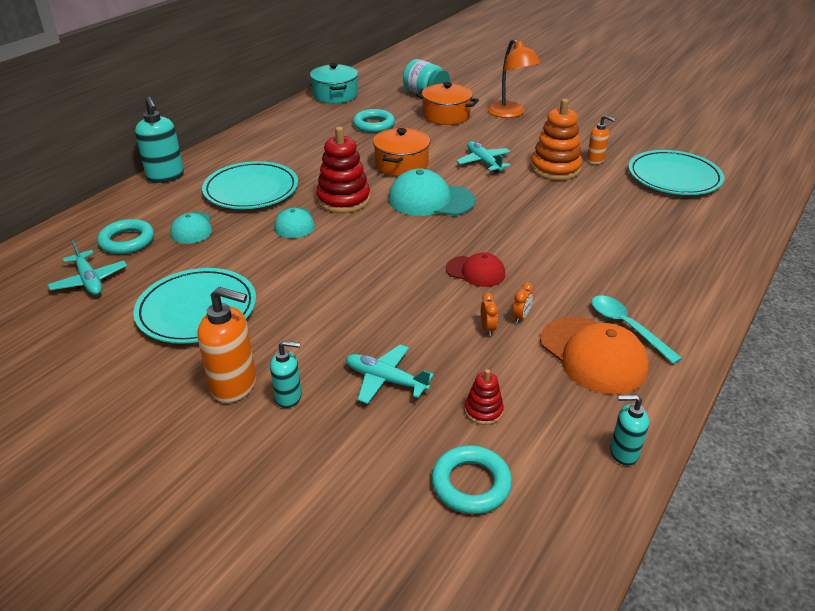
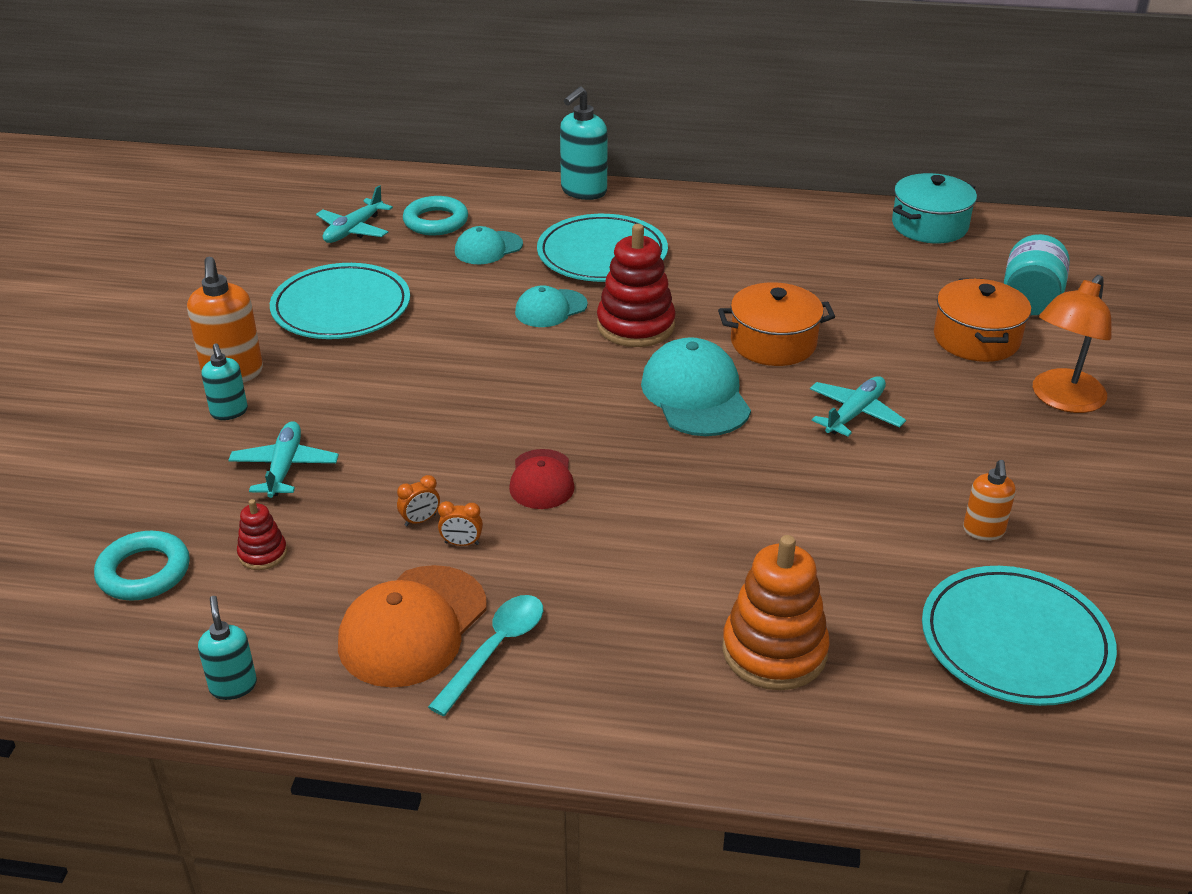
camera: 65 degrees right, 0 degrees up
turquoise ring [353,109,395,133] -> none
orange stacking toy [530,99,582,180] -> orange stacking toy moved to [722,535,830,690]

